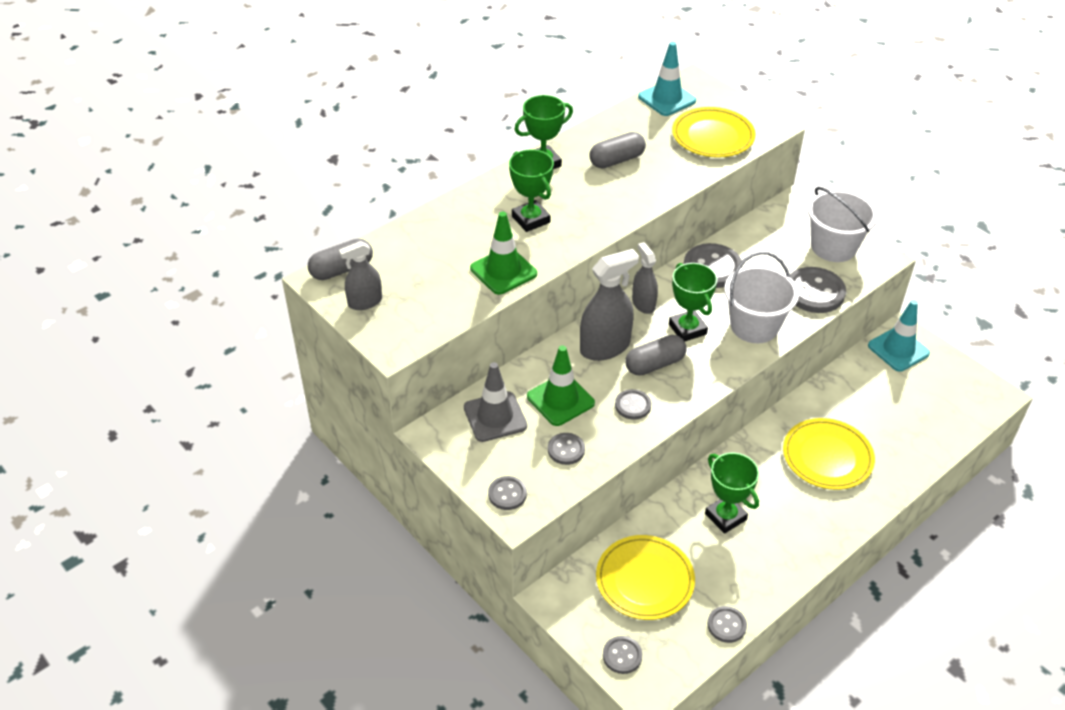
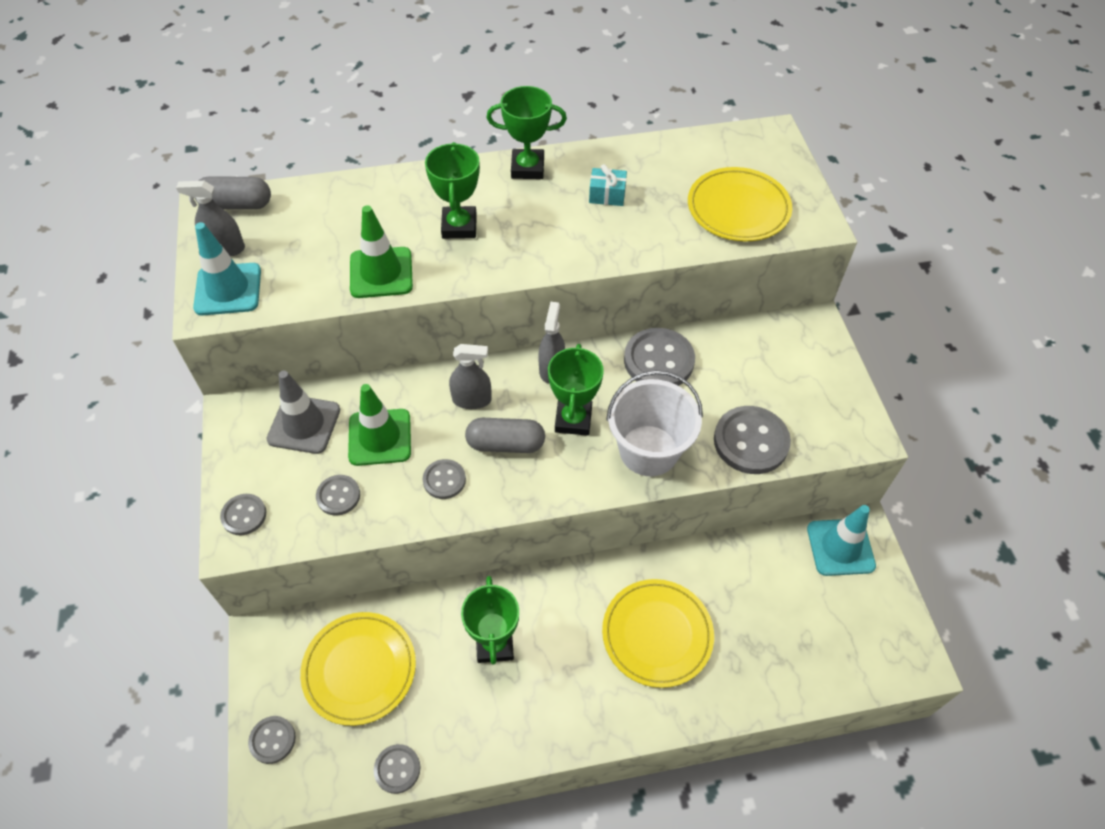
camera: 30 degrees right, 10 degrees up
grey spray bottle [580,249,639,361] -> grey spray bottle [449,344,492,409], size x0.61
grey capsule [589,132,646,169] -> turquoise gift [589,164,627,206]
turquoise traffic cone [638,42,696,116] -> turquoise traffic cone moved to [193,222,261,316]
white bucket [808,187,878,262] -> none

